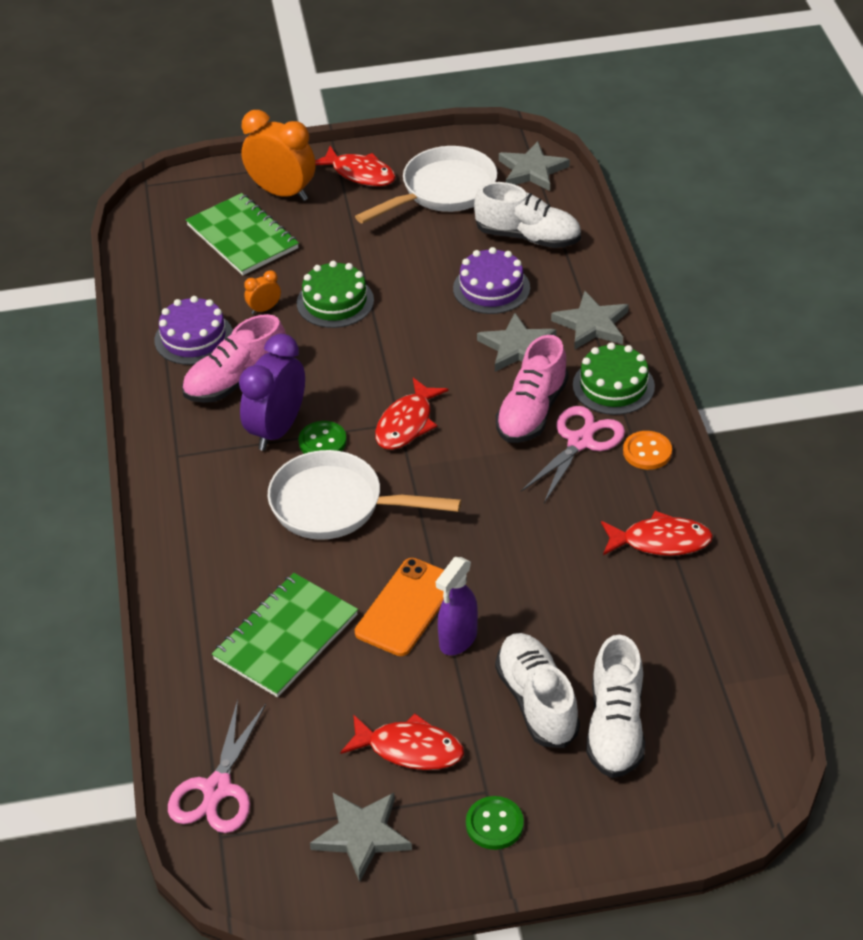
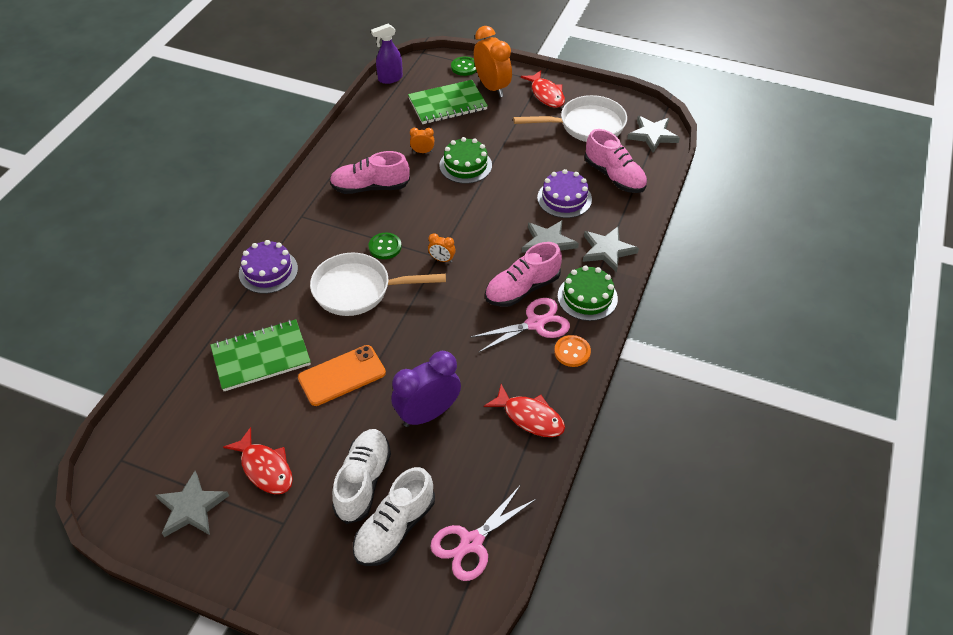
camera: 30 degrees right, 5 degrees up
purple cake [154,296,233,365] -> purple cake moved to [239,240,298,294]
pink scissors [168,699,266,833] -> pink scissors moved to [430,486,537,581]
green notebook [186,193,299,275] -> green notebook turned 75 degrees clockwise [408,80,488,124]
purple clock [239,334,305,451] -> purple clock moved to [391,351,461,427]
white pan [268,450,461,540] -> white pan turned 45 degrees counterclockwise [310,253,446,316]
red fish [375,378,448,450] -> orange clock [428,233,456,263]
purple spray bottle [436,557,478,655] -> purple spray bottle moved to [371,24,403,84]
green button [466,796,524,850] -> green button moved to [451,57,477,76]
white shoe [474,182,581,248] -> pink shoe [584,129,647,193]

